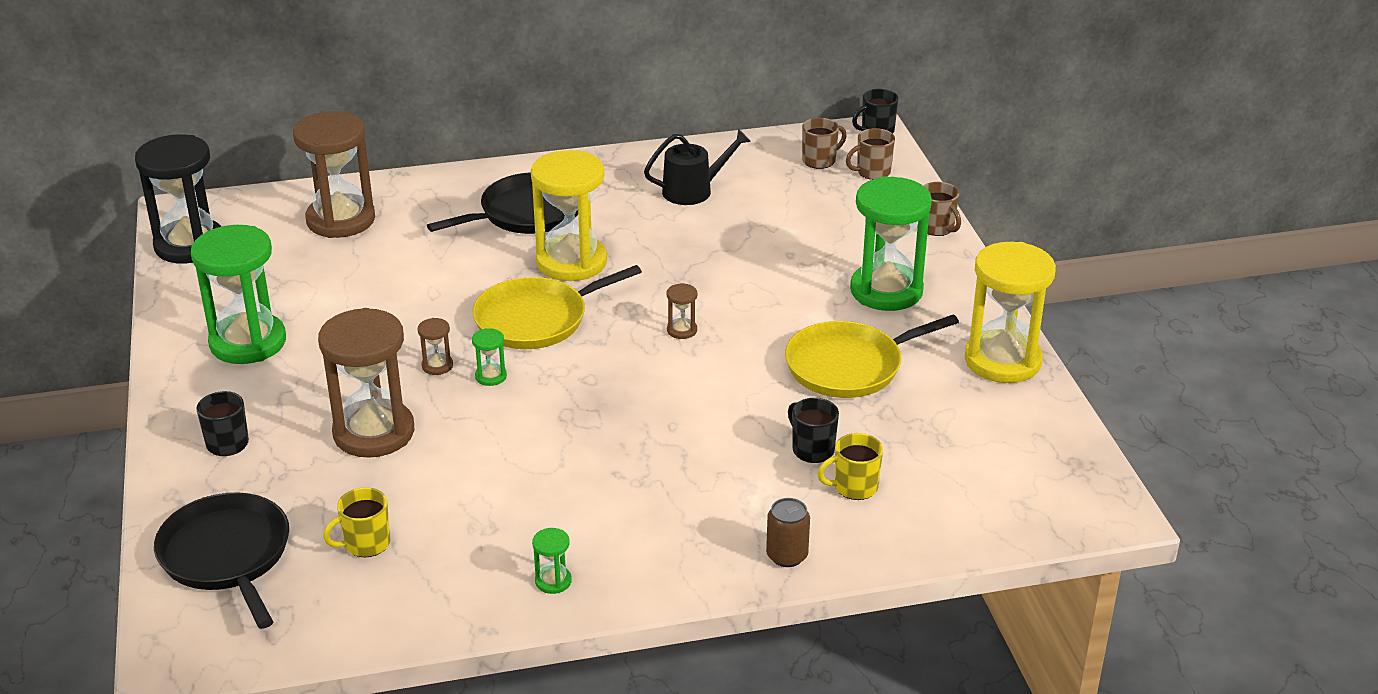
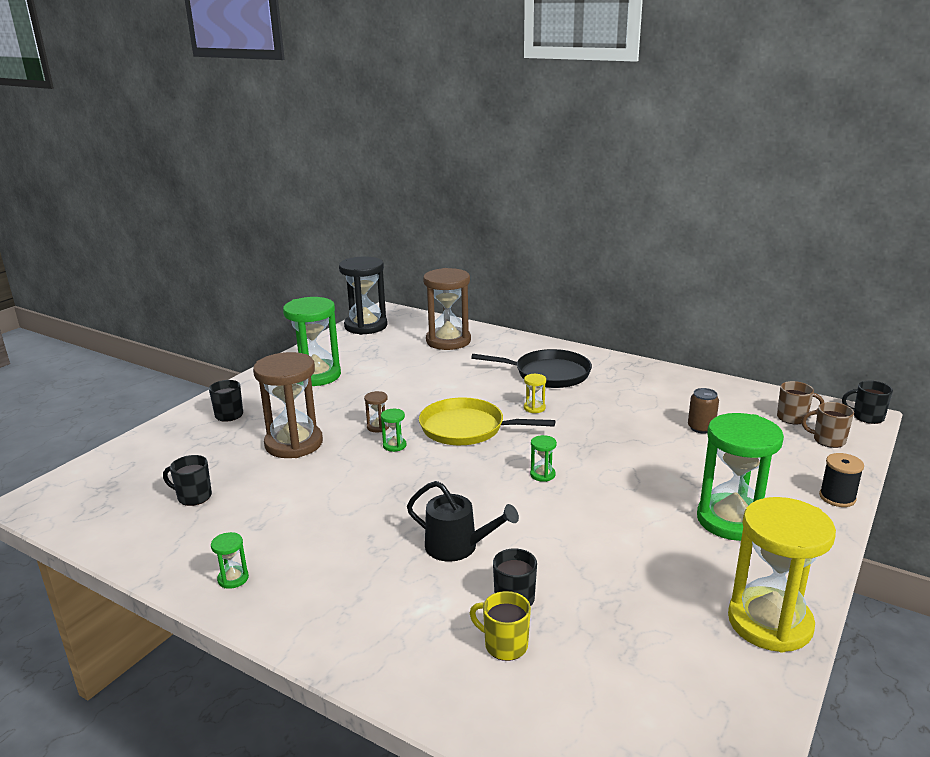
camera: 45 degrees right, 10 degrees down
black pan [154,492,289,629] -> none
yellow mug [323,487,390,557] -> black mug [163,455,212,506]
yellow hourglass [531,150,607,281] -> yellow hourglass [524,374,546,413], size x0.41
black watering can [644,129,751,205] -> black watering can moved to [407,481,519,562]
brown hourglass [667,283,697,339] -> green hourglass [530,435,557,482]
brown can [766,498,810,567] -> brown can moved to [688,388,719,434]
yellow pan [785,315,959,398] -> none
brown mug [923,182,961,236] -> black spool [819,453,864,507]

